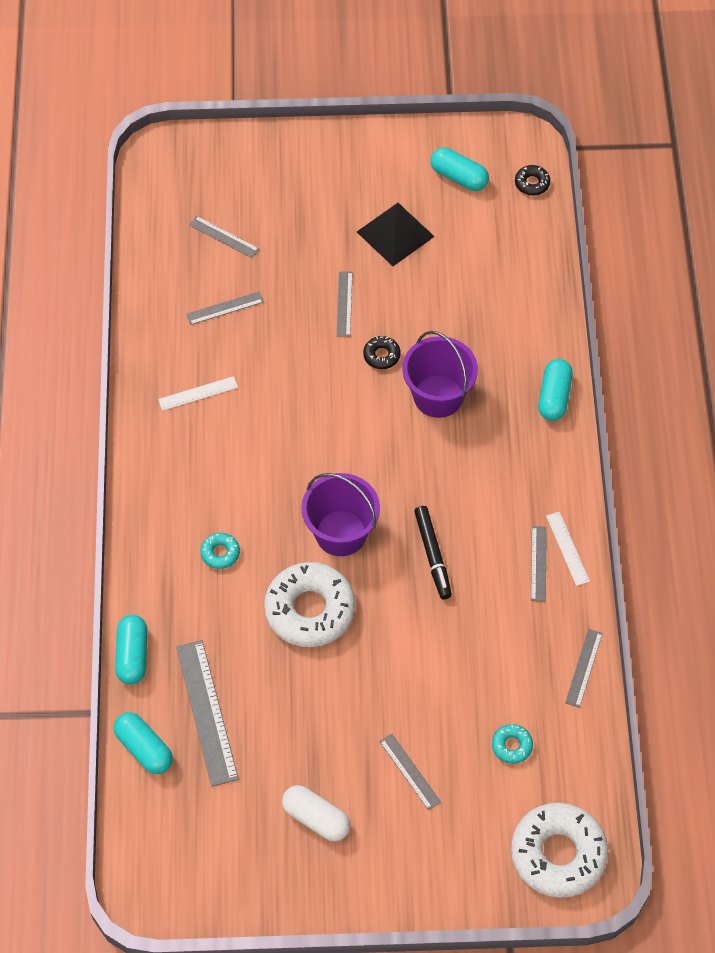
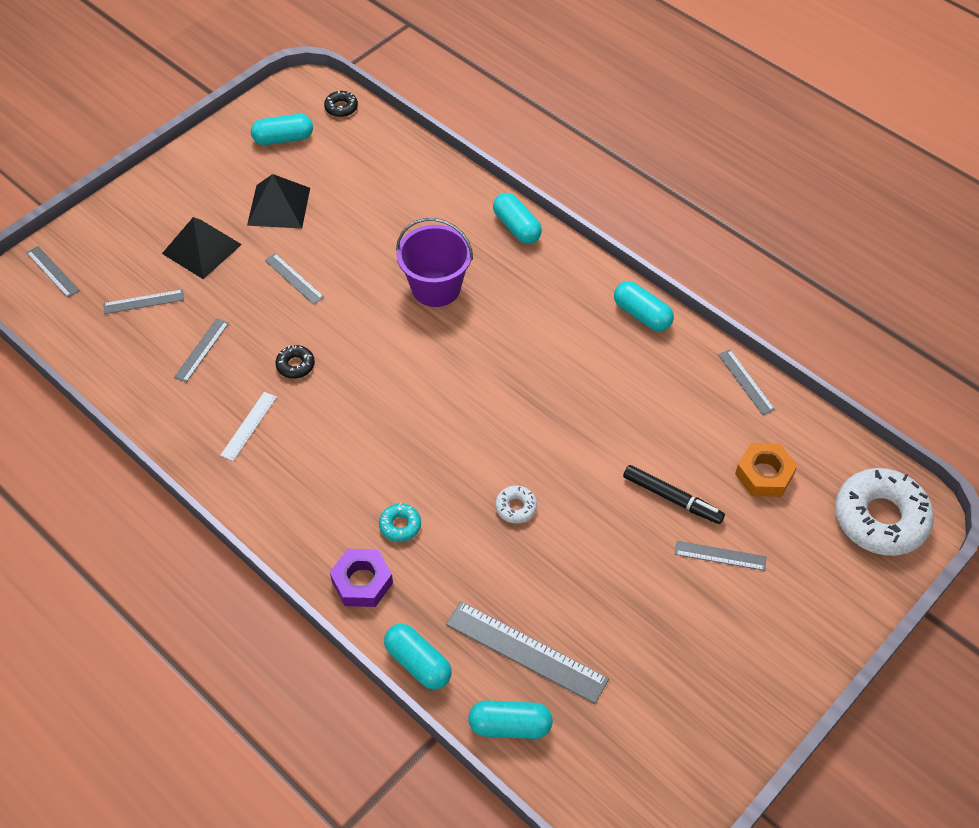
camera: 45 degrees left, 5 degrees down
white donut [264,562,355,647] -> white donut [495,485,537,523], size x0.44
white capsule [282,785,350,841] -> none
purple bucket [301,473,380,556] -> none
black donut [363,336,401,369] -> black donut moved to [275,345,315,379]
black marker [414,506,452,599] -> black marker moved to [623,465,725,524]
turquoise donut [492,724,533,764] -> orange nut [735,443,797,497]
grey ruler [531,526,547,602] -> grey ruler moved to [27,246,79,298]
white ruler [546,512,590,586] -> turquoise capsule [614,281,674,331]
none -> black pyramid [162,217,242,279]
none -> purple nut [330,549,393,607]

